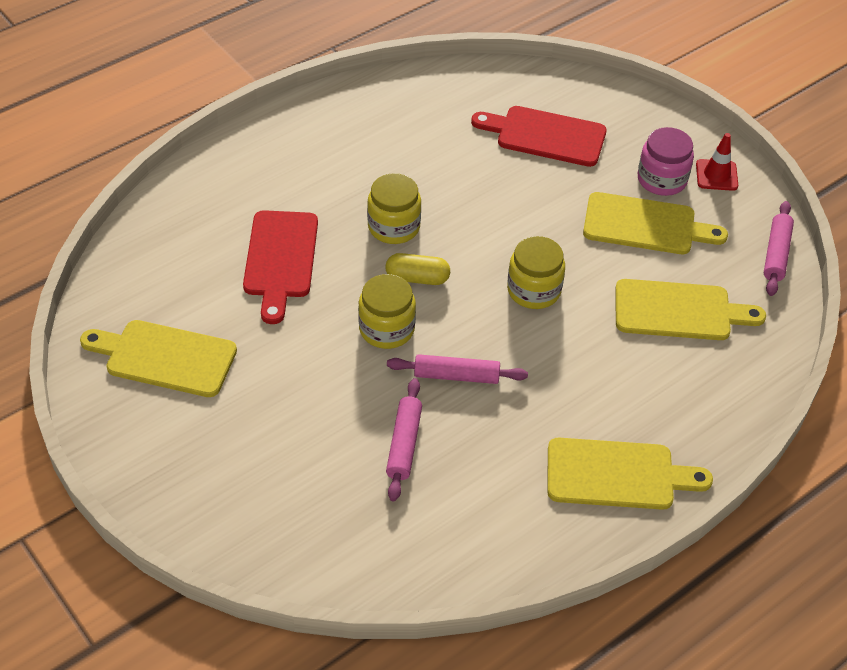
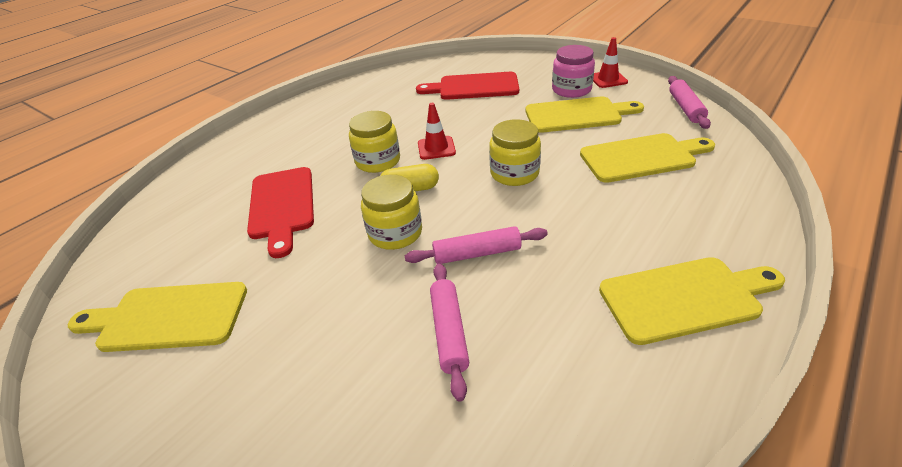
camera: 10 degrees left, 10 degrees down
none -> red traffic cone [418,103,456,160]

